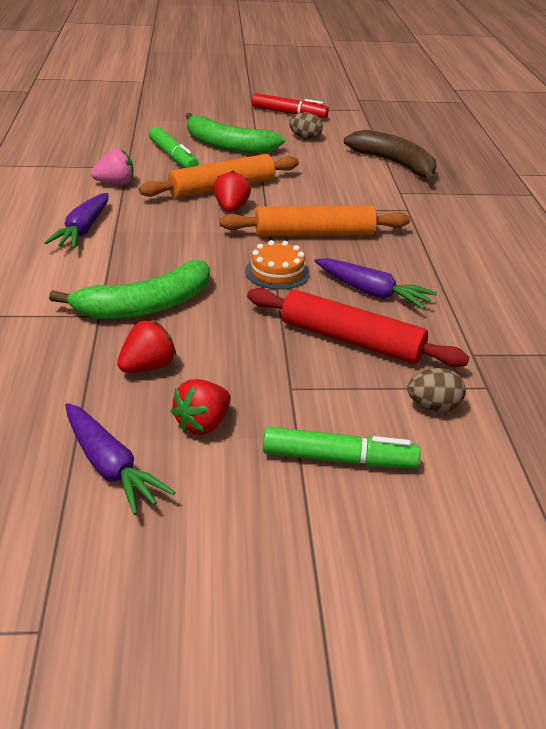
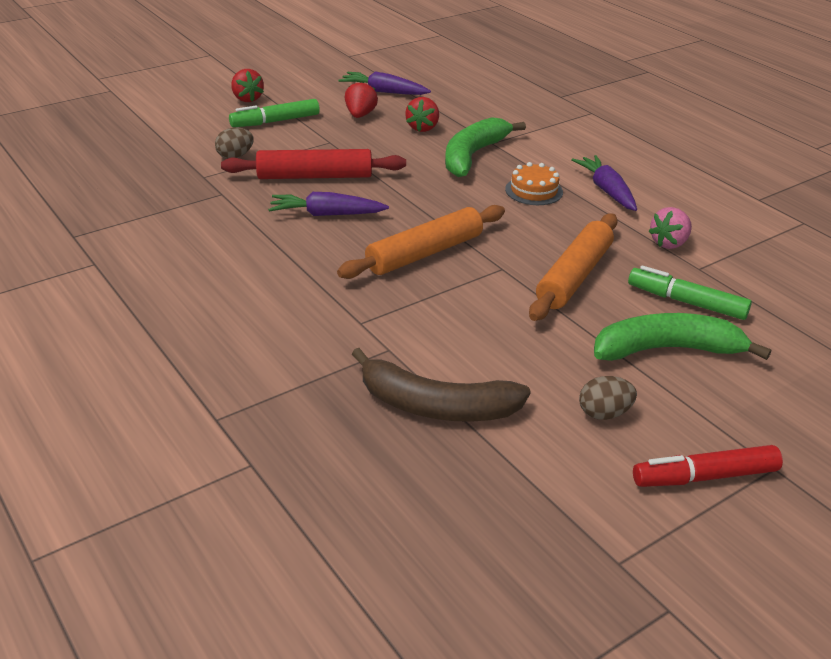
camera: 150 degrees right, 0 degrees up
red strawberry [213,170,251,212] -> red strawberry moved to [231,69,264,102]
orange cake [245,240,310,290] -> orange cake moved to [505,162,563,205]

